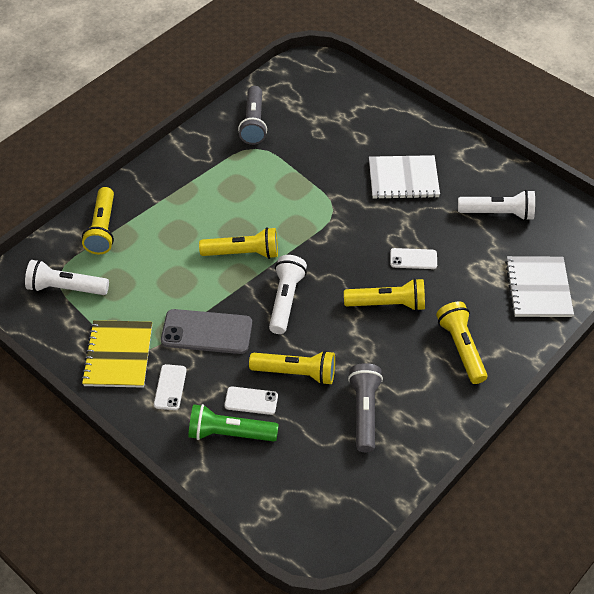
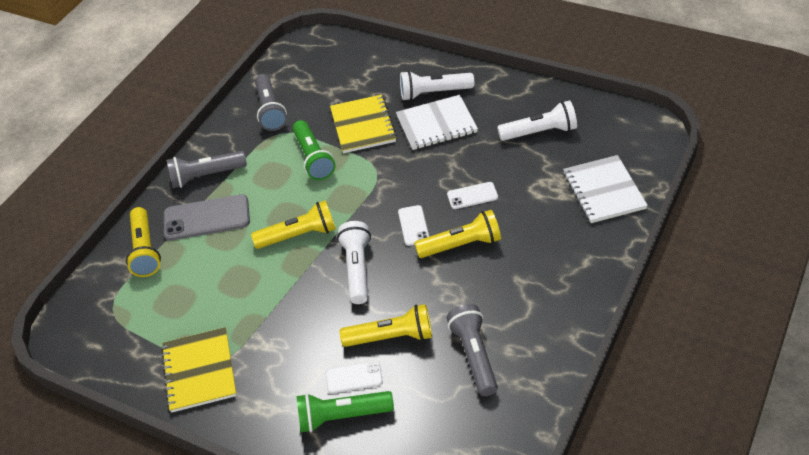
camera: 10 degrees left, 5 degrees down
white flashlight [25,260,109,295] -> white flashlight moved to [400,71,474,101]
white phone [154,364,187,410] -> white phone moved to [398,205,429,246]
grey phone [161,309,252,354] -> grey phone moved to [164,194,250,241]
yellow flashlight [436,302,488,384] -> none
none -> grey flashlight [166,151,247,188]
none -> green flashlight [293,120,336,180]
none -> yellow notebook [330,95,397,153]

